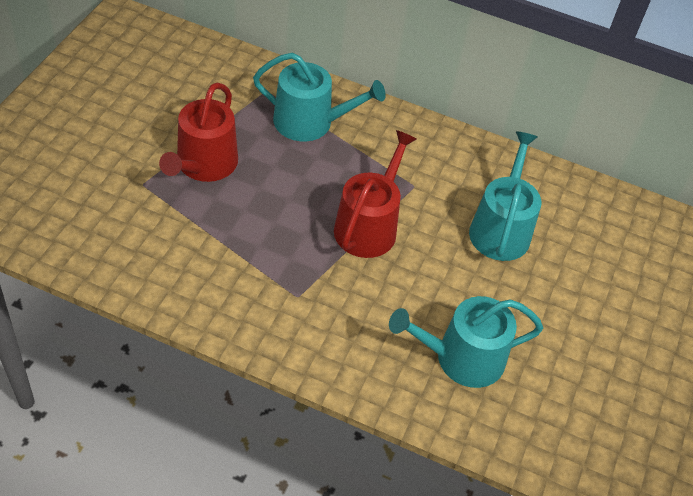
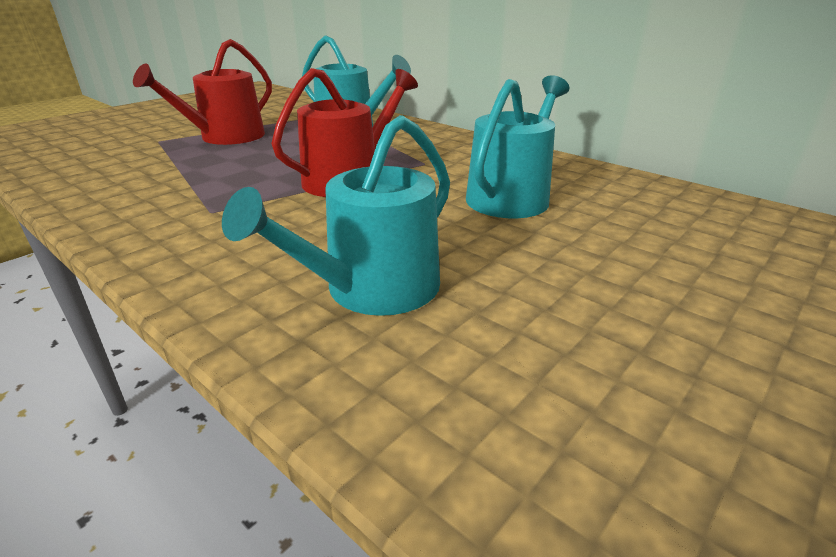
camera: 25 degrees right, 20 degrees down
turquoise watering can [389,296,543,388] -> turquoise watering can turned 60 degrees counterclockwise [222,115,450,316]

